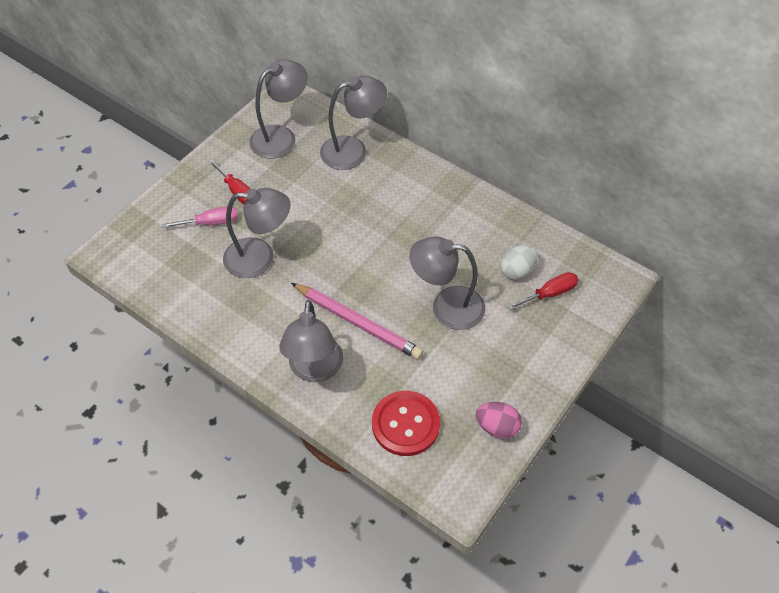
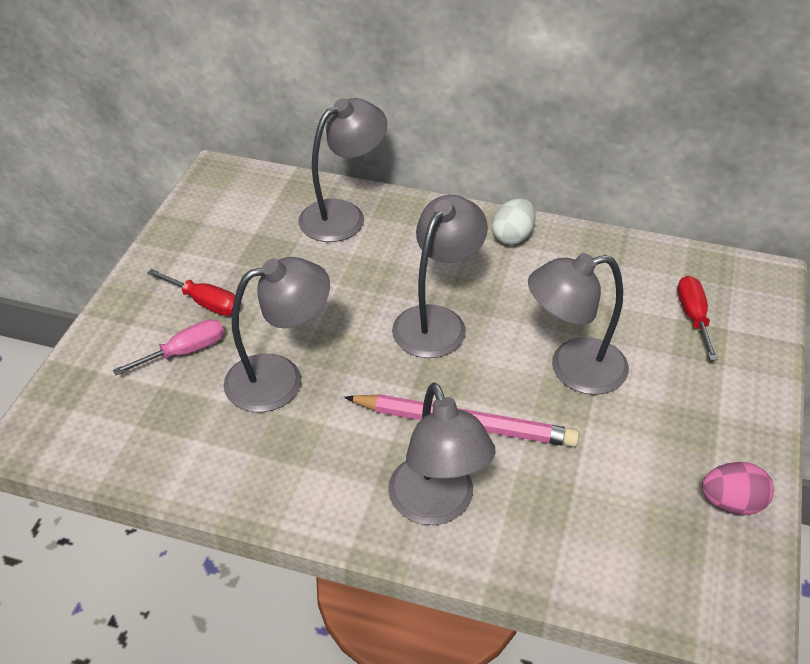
camera: 20 degrees left, 10 degrees down
grey lamp [249,59,308,159] -> grey lamp moved to [392,195,488,358]
red button [372,391,440,456] -> none
white egg [500,245,538,280] -> white egg moved to [492,199,536,245]
red screwdriver [507,272,578,310] -> red screwdriver turned 45 degrees counterclockwise [677,276,718,361]

